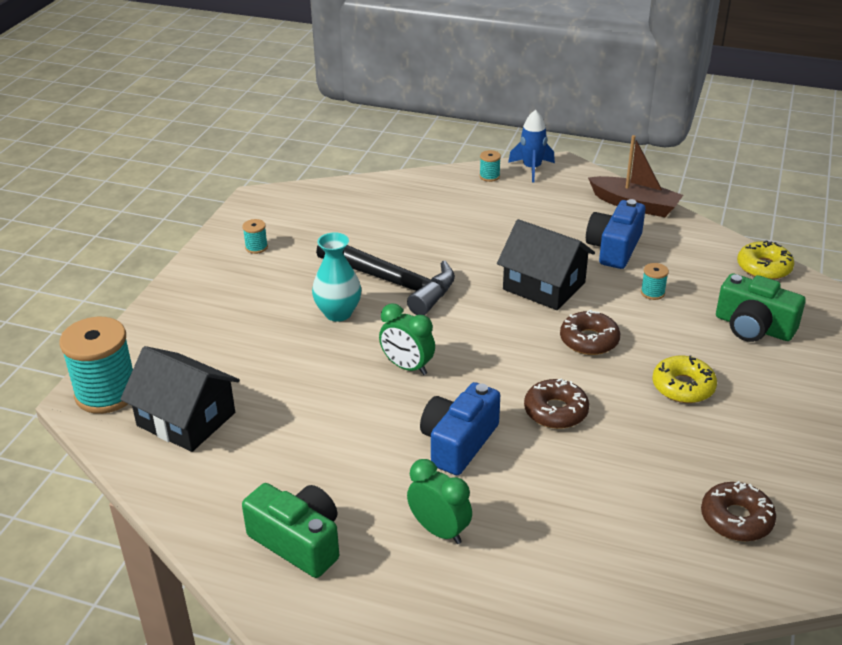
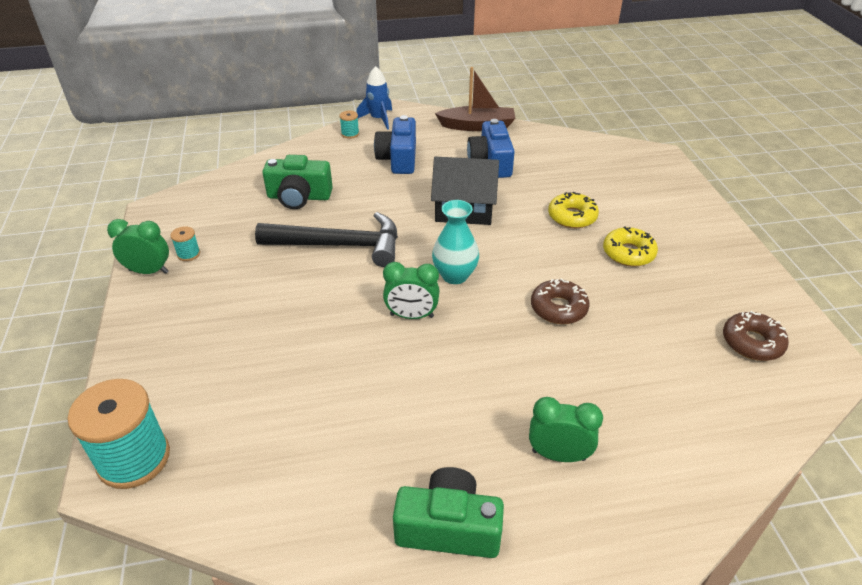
camera: 30 degrees left, 5 degrees up
black house [120,346,240,452] -> none
turquoise vase [312,232,361,322] -> turquoise vase moved to [432,200,479,284]
blue camera [420,382,500,475] -> blue camera moved to [374,115,416,174]
brown donut [560,310,620,355] -> none
turquoise spool [641,263,669,300] -> none
green camera [716,274,806,342] -> green camera moved to [262,155,333,209]
yellow donut [737,240,795,280] -> yellow donut moved to [548,191,599,228]
none -> green clock [107,219,169,274]

